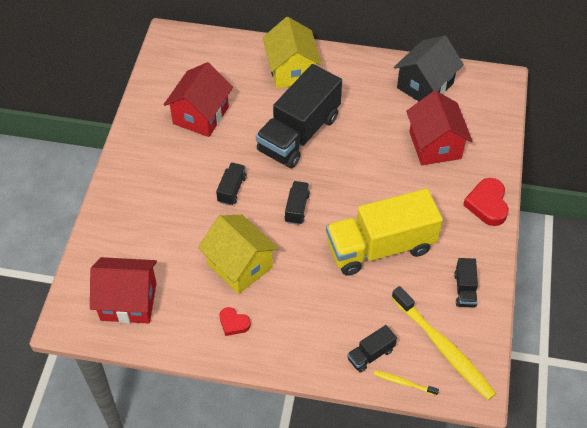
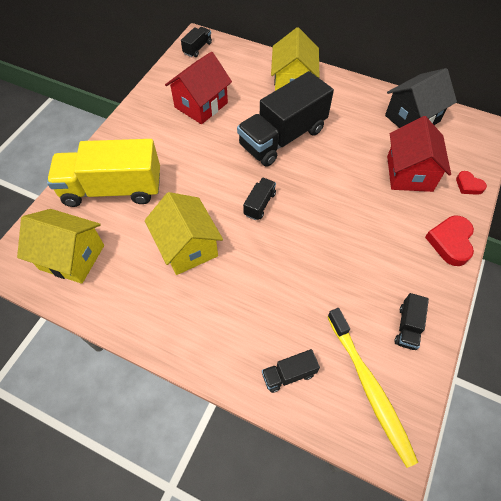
camera: 15 degrees right, 5 degrees up
red house [90,257,157,324] -> yellow house [17,209,104,284]
black truck [216,163,247,206] -> black truck moved to [181,27,212,57]
red heart [220,307,251,336] -> red heart moved to [456,171,487,195]
yellow truck [326,189,443,276] -> yellow truck moved to [47,139,160,207]
yellow toothbrush [374,370,439,396] -> none

